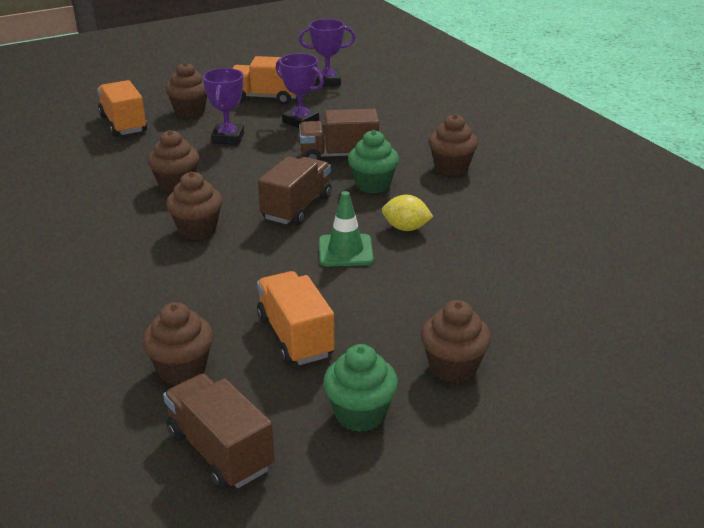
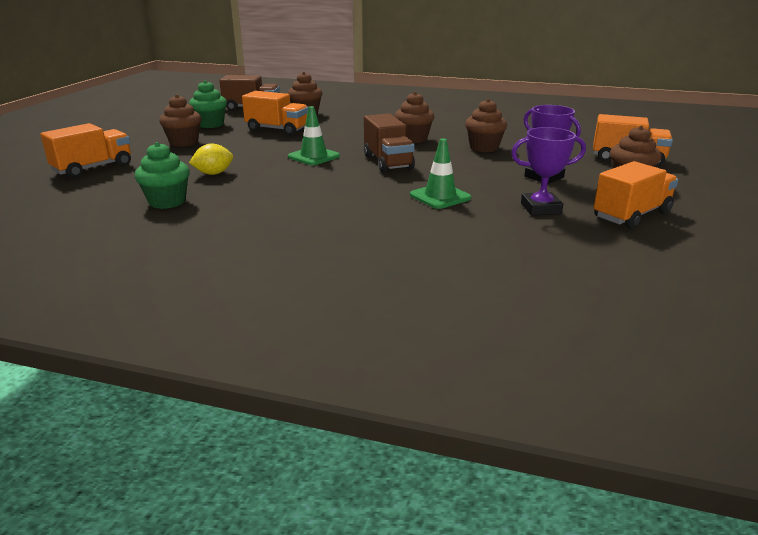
camera: 135 degrees right, 5 degrees down
purple trophy [299,19,356,86] -> none
brown truck [299,109,379,160] -> green traffic cone [410,138,471,209]
green cupcake [348,130,399,193] -> green cupcake moved to [135,142,190,209]
yellow lemon [382,195,433,231] -> yellow lemon moved to [189,144,233,175]
brown cupcake [428,114,478,176] -> none
none -> orange truck [40,123,131,178]

